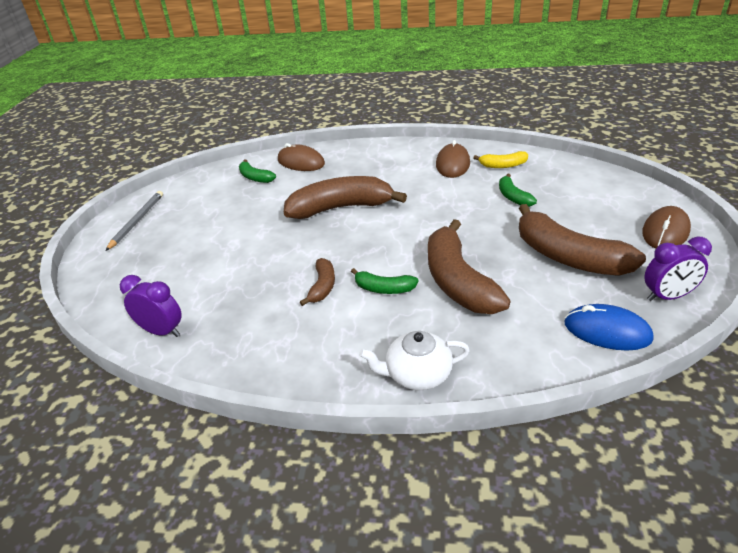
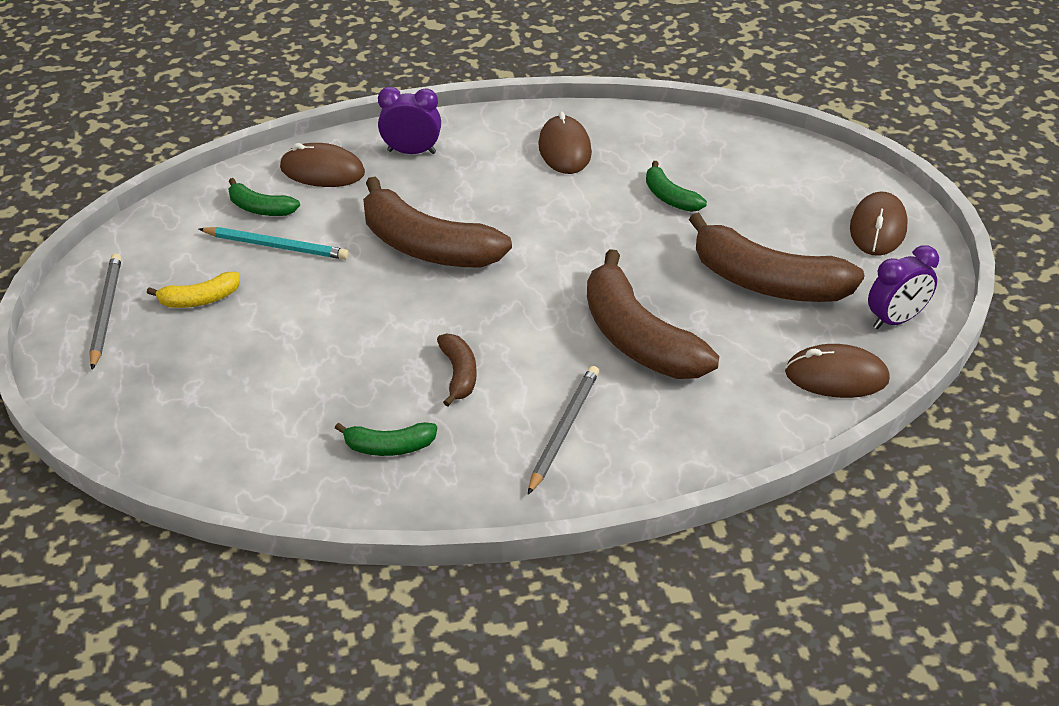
camera: 20 degrees left, 5 degrees up
purple clock [120,275,182,337] -> purple clock moved to [378,87,441,154]
brown banana [284,176,407,219] -> brown banana turned 120 degrees counterclockwise [363,177,512,267]
green banana [351,268,418,294] -> green banana moved to [335,422,437,456]
white teapot [359,331,470,390] -> none
yellow banana [473,151,528,168] -> yellow banana moved to [147,272,240,308]
blue mouse [564,304,653,350] -> brown mouse [785,344,890,398]
none -> turquoise pencil [199,227,349,260]
none -> grey pencil [528,366,599,494]

